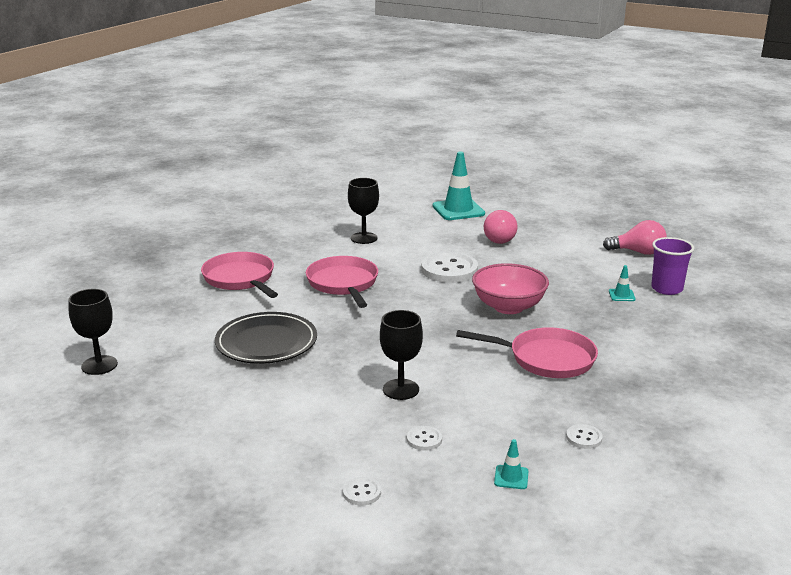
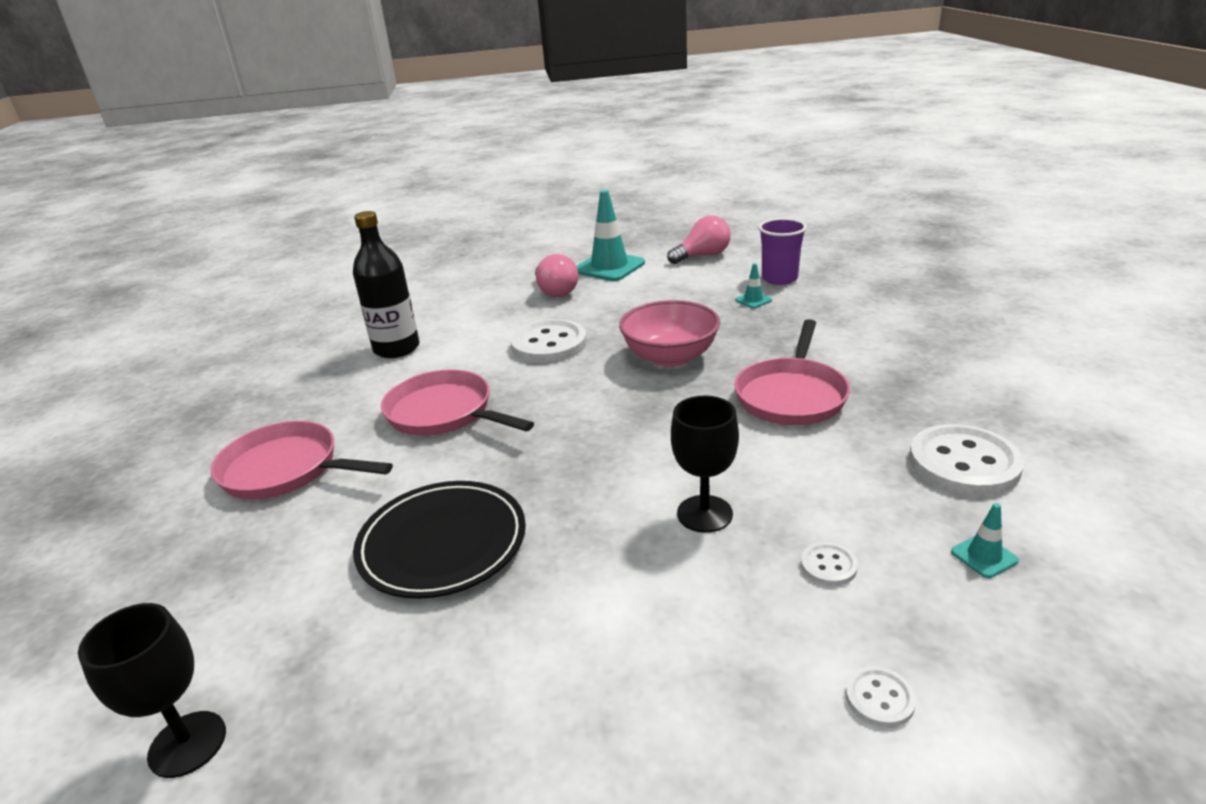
camera: 35 degrees left, 5 degrees up
black goblet [348,178,379,244] -> black bottle [353,211,420,358]
turquoise traffic cone [432,152,485,220] -> turquoise traffic cone moved to [576,190,645,281]
pink pan [456,327,598,378] -> pink pan turned 135 degrees clockwise [734,319,850,425]
white button [566,424,603,449] -> white button [909,424,1024,496], size x2.19

